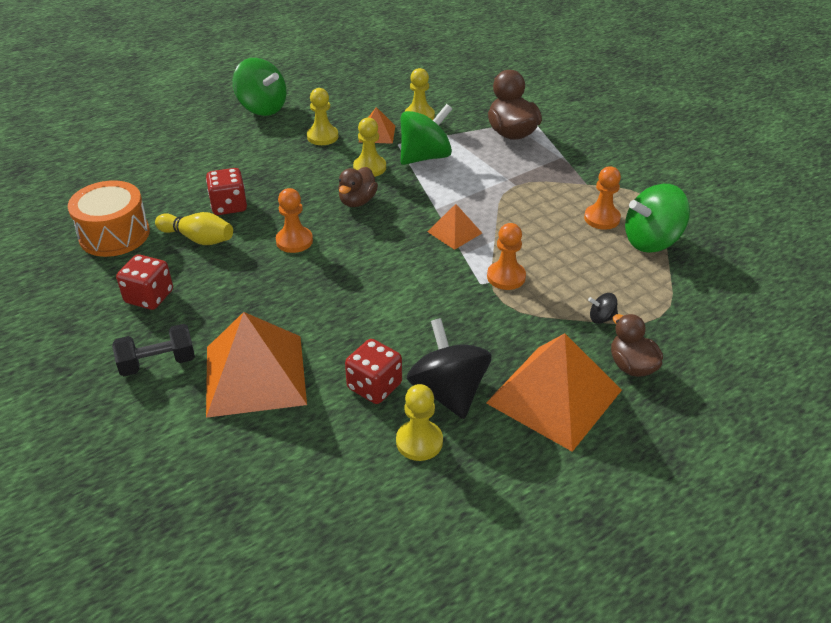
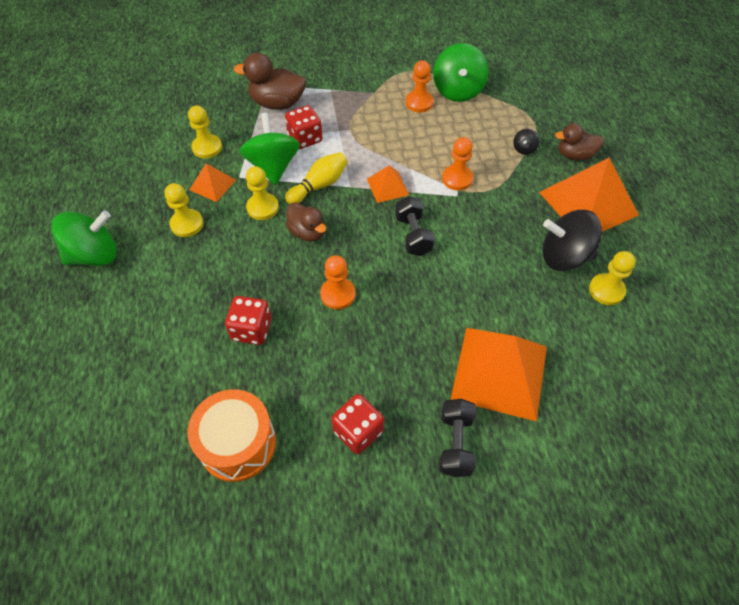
camera: 65 degrees left, 15 degrees up
yellow bowling pin [155,212,233,245] -> yellow bowling pin moved to [285,152,348,205]
red dice [345,339,402,404] -> red dice moved to [285,105,322,149]
none -> black dumbbell [395,196,435,256]

